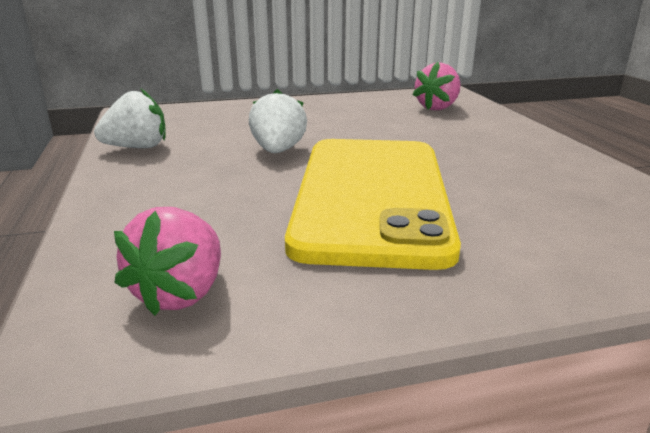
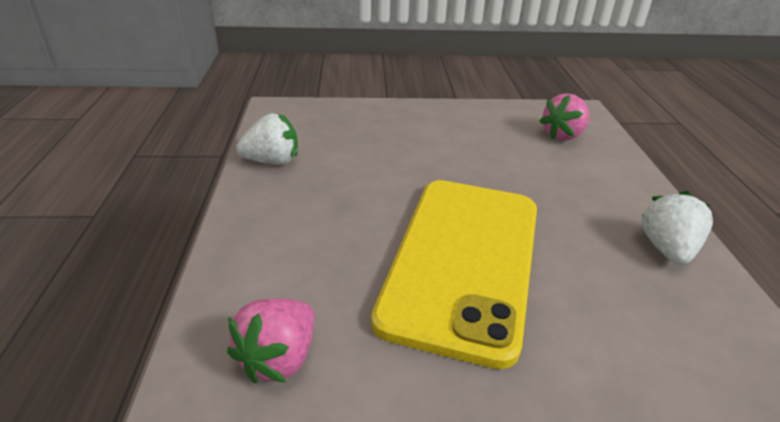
camera: 10 degrees right, 10 degrees up
white strawberry [249,89,307,153] -> white strawberry moved to [642,191,713,265]

